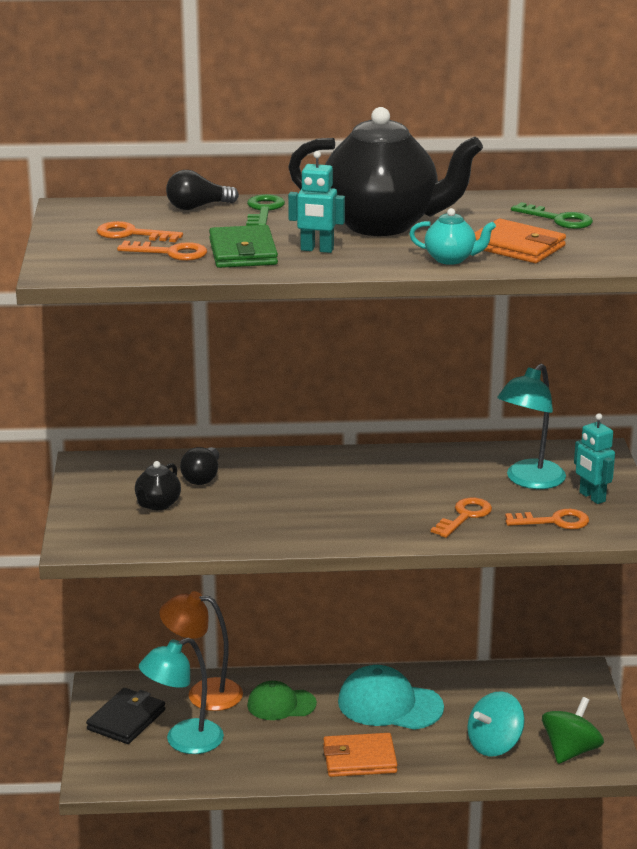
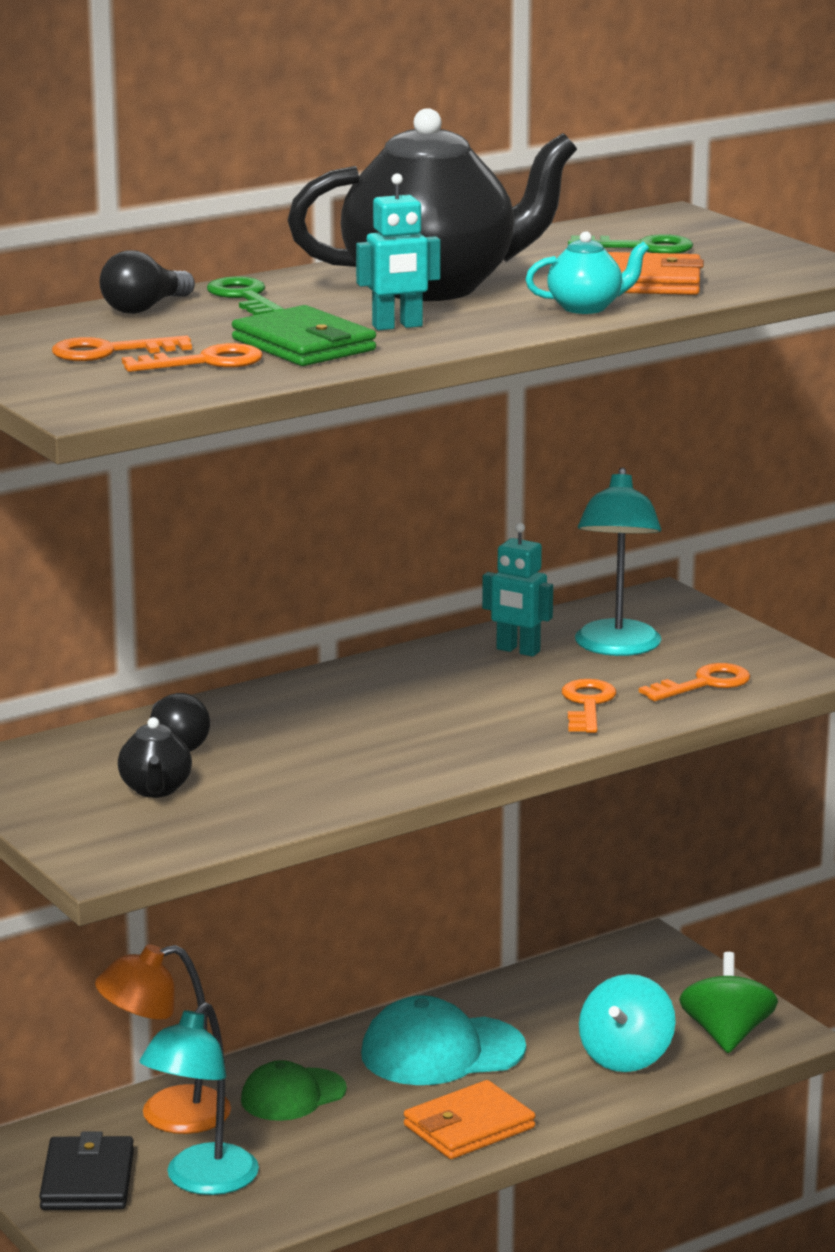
camera: 30 degrees left, 5 degrees down
turquoise robot [574,413,615,504] -> turquoise robot moved to [482,523,553,657]

